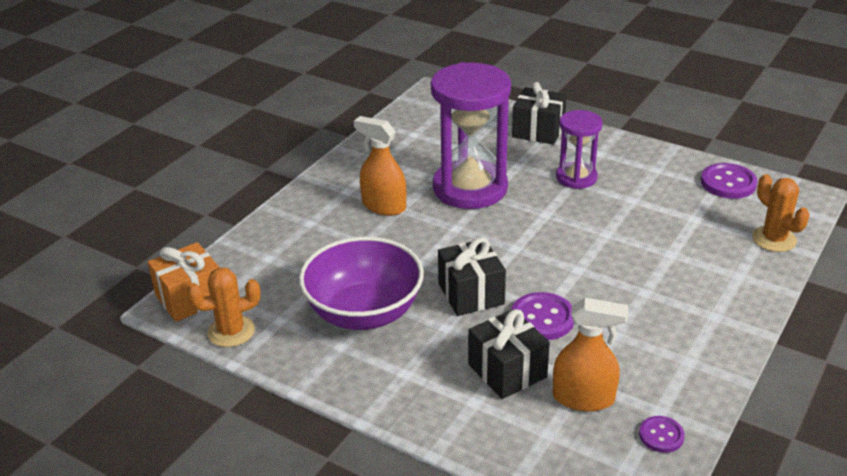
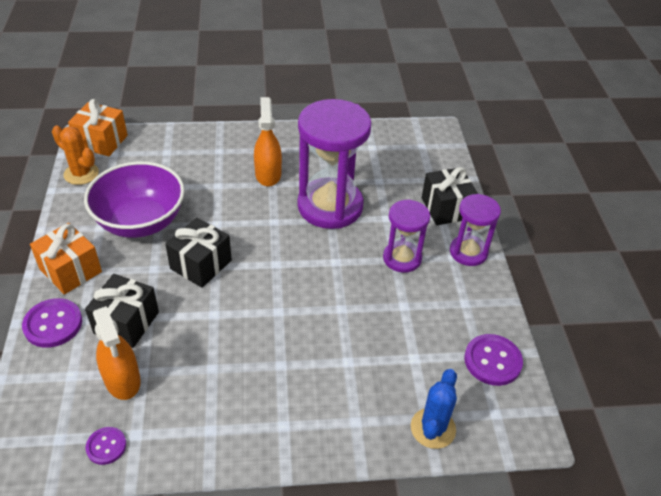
camera: 50 degrees right, 10 degrees up
purple button [511,292,574,340] -> purple button moved to [22,298,82,348]
orange cactus [752,174,810,252] -> blue cactus [411,369,457,449]
none -> orange gift [30,223,102,295]
none -> purple hourglass [450,194,501,266]

